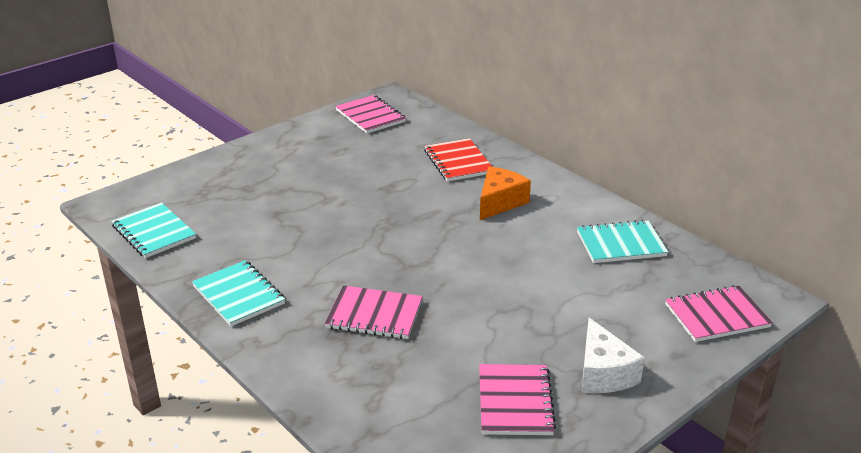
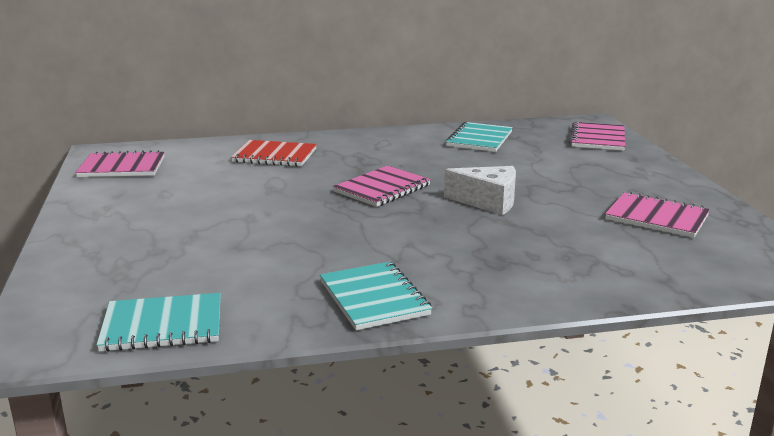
camera: 60 degrees left, 10 degrees down
turquoise notebook [192,260,285,326] -> turquoise notebook turned 75 degrees clockwise [320,262,432,330]
pink notebook [325,285,423,339] -> pink notebook moved to [333,165,431,207]
orange cheese [480,166,531,220] -> none
white cheese [582,318,645,393] -> white cheese moved to [444,166,516,215]

